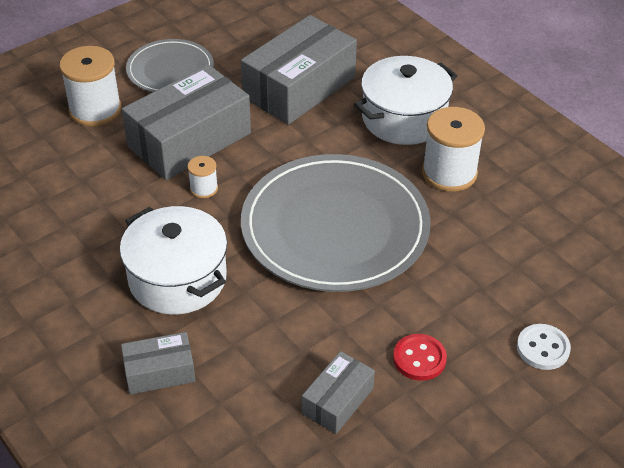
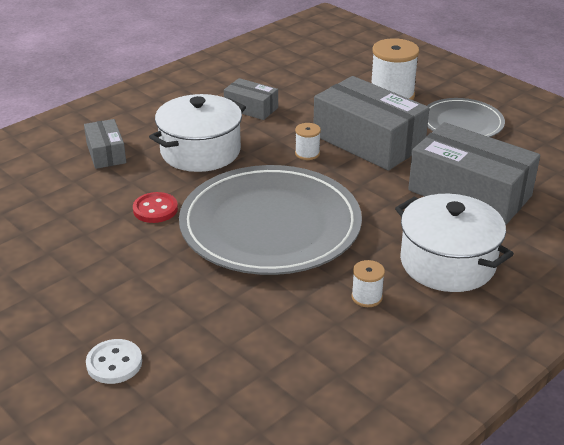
camera: 85 degrees right, 10 degrees down
grey box [302,351,375,434] -> grey box moved to [224,78,278,120]
red button [393,334,447,381] -> red button moved to [133,192,178,223]
white spool [422,107,485,192] -> white spool [351,260,385,307], size x0.50

